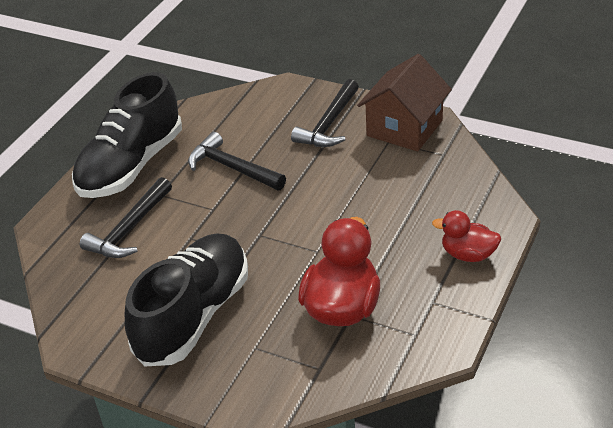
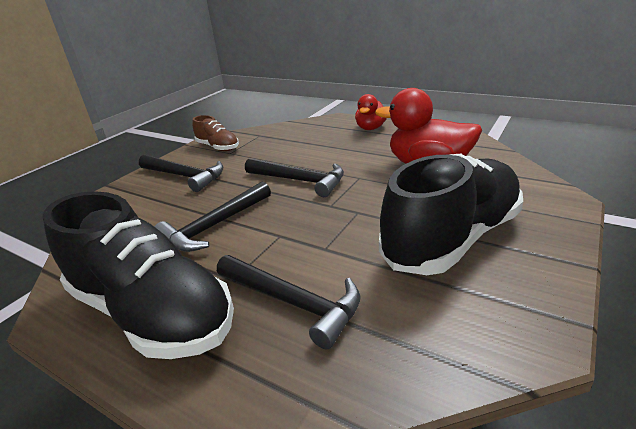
camera: 85 degrees left, 10 degrees down
black shoe [125,233,248,367] -> black shoe turned 105 degrees clockwise [379,154,523,275]
brown house [357,54,452,151] -> brown shoe [193,115,239,151]
none -> black hammer [245,158,344,197]

